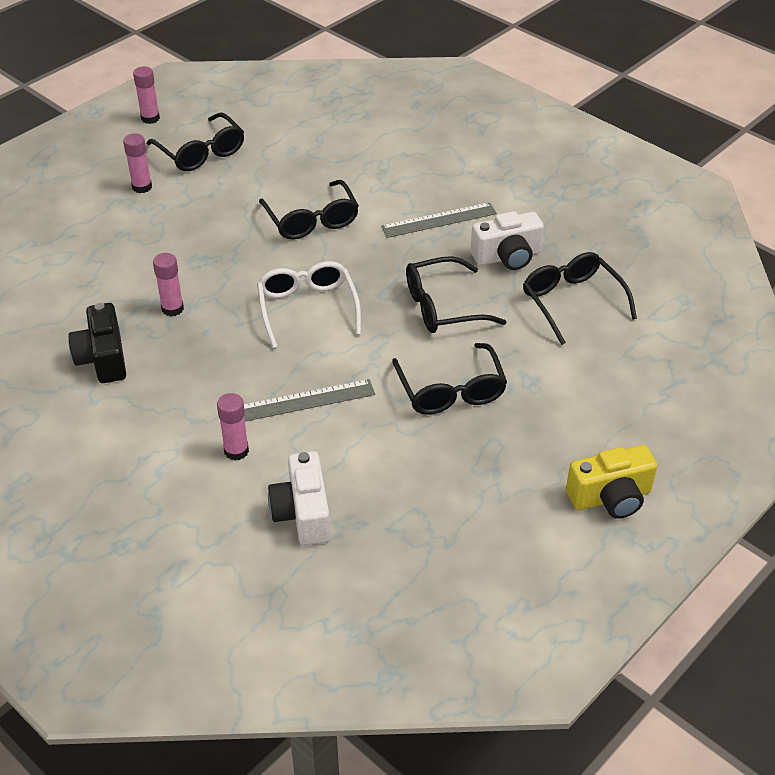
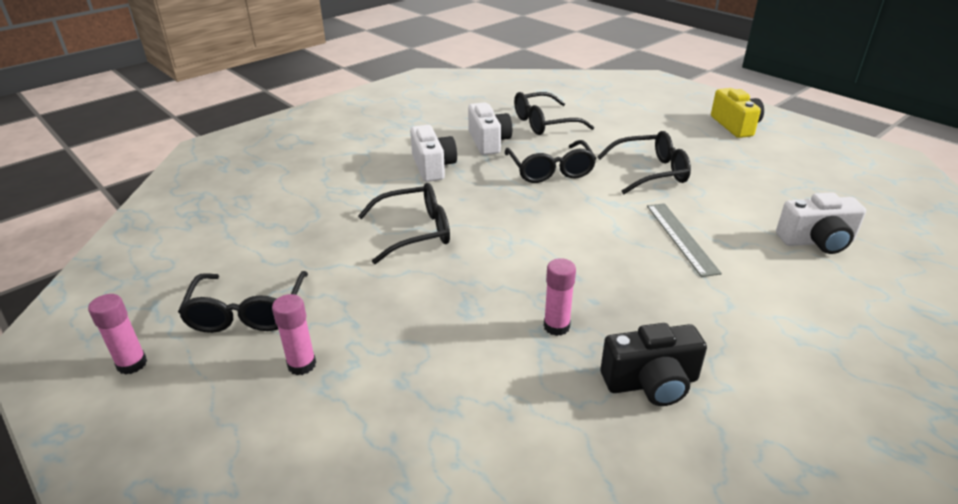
camera: 85 degrees left, 10 degrees down
black glasses [147,113,244,171] -> black glasses turned 120 degrees clockwise [178,271,308,333]
pink glue stick [217,393,249,460] -> none
white glasses [257,261,361,348] -> none
grey ruler [381,202,497,238] -> white camera [410,125,457,182]

